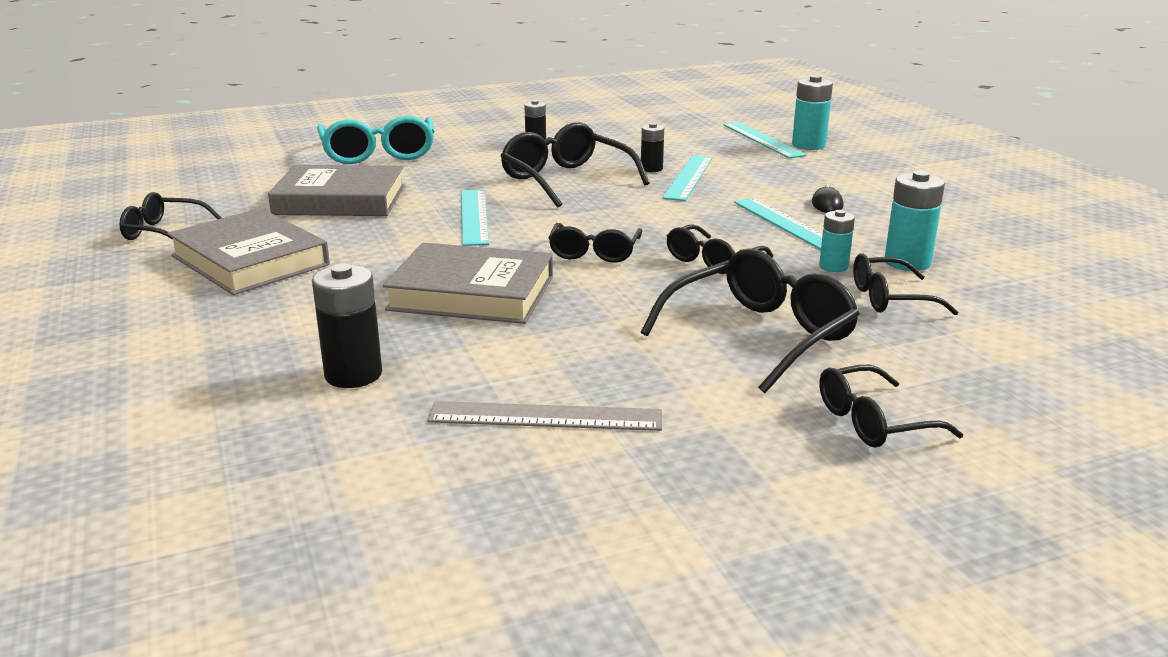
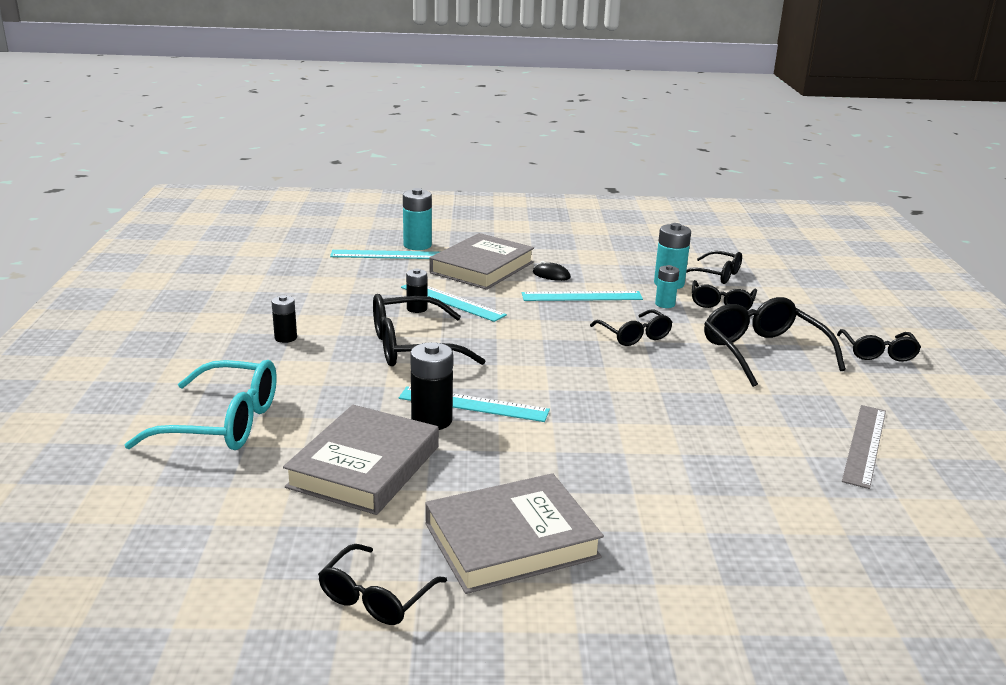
camera: 70 degrees left, 0 degrees up
black battery [312,264,382,388] -> black battery moved to [410,342,453,430]
grey book [383,243,553,324] -> grey book moved to [429,233,534,290]
black glasses [549,223,642,263] -> black glasses moved to [686,251,742,284]

